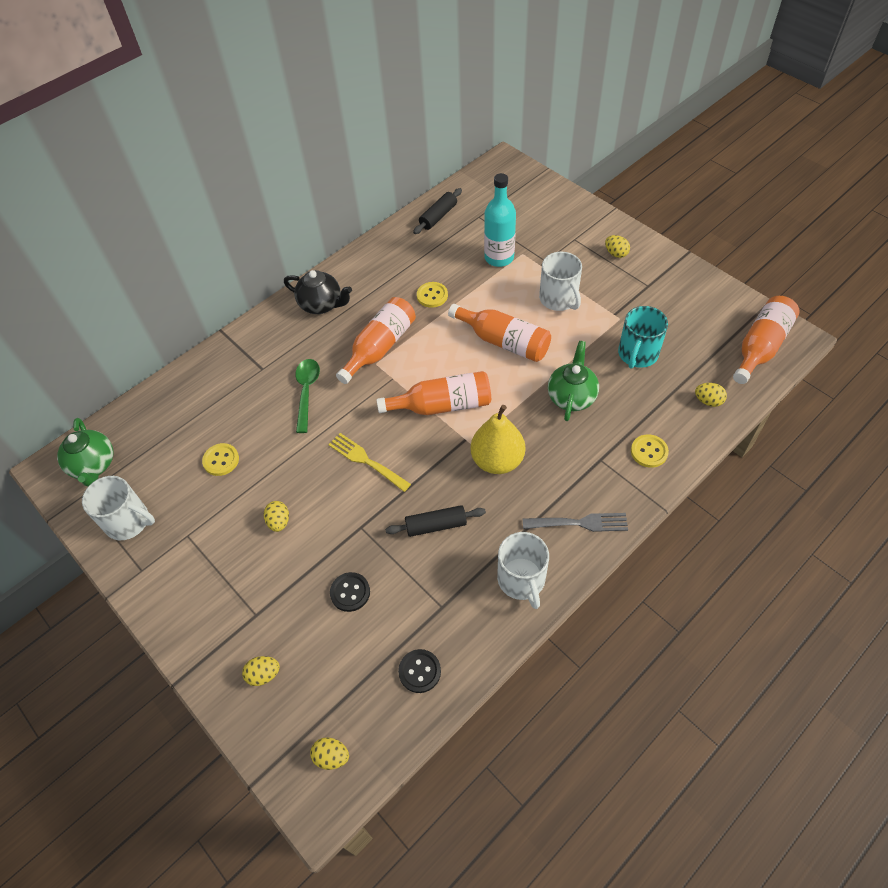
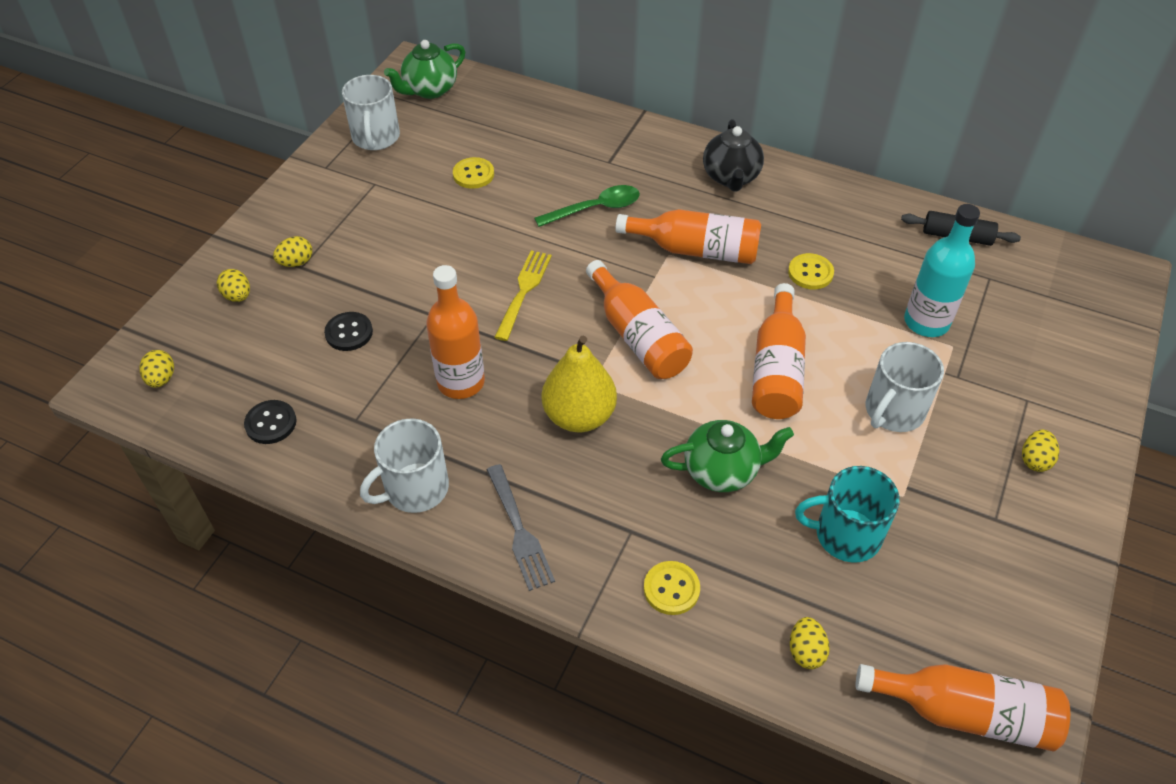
camera: 65 degrees right, 5 degrees down
yellow egg [264,501,289,532] -> yellow egg moved to [273,236,312,267]
black rolling pin [385,505,486,537] -> orange bottle [426,265,485,399]

